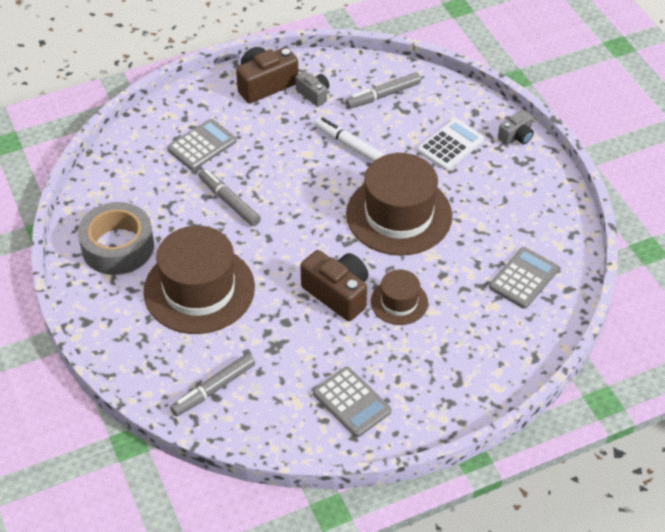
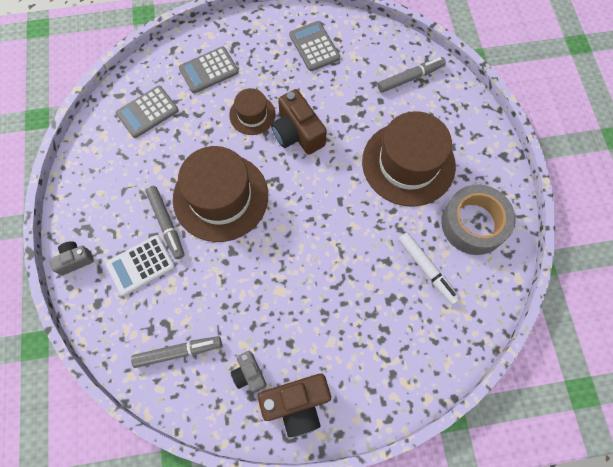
camera: 165 degrees left, 20 degrees up
grey calculator [167,119,236,170] -> grey calculator moved to [179,47,239,93]
grey marker [198,169,261,226] -> grey marker moved to [145,186,185,259]
white marker [315,117,385,162] -> white marker moved to [398,232,460,305]

